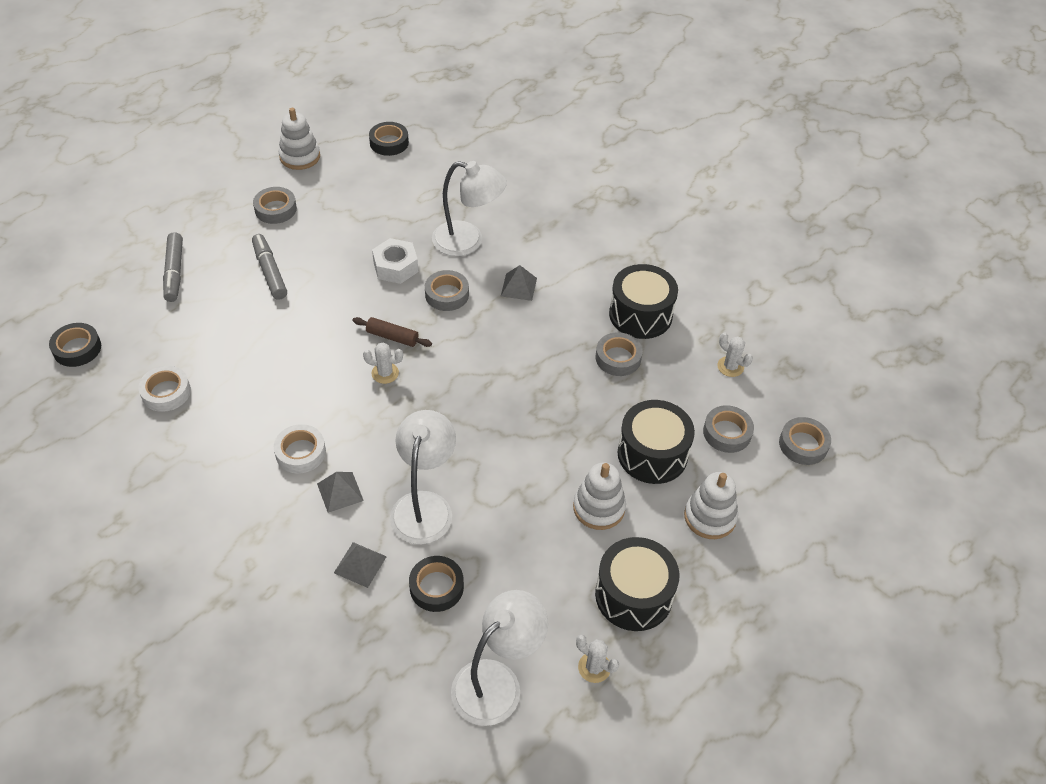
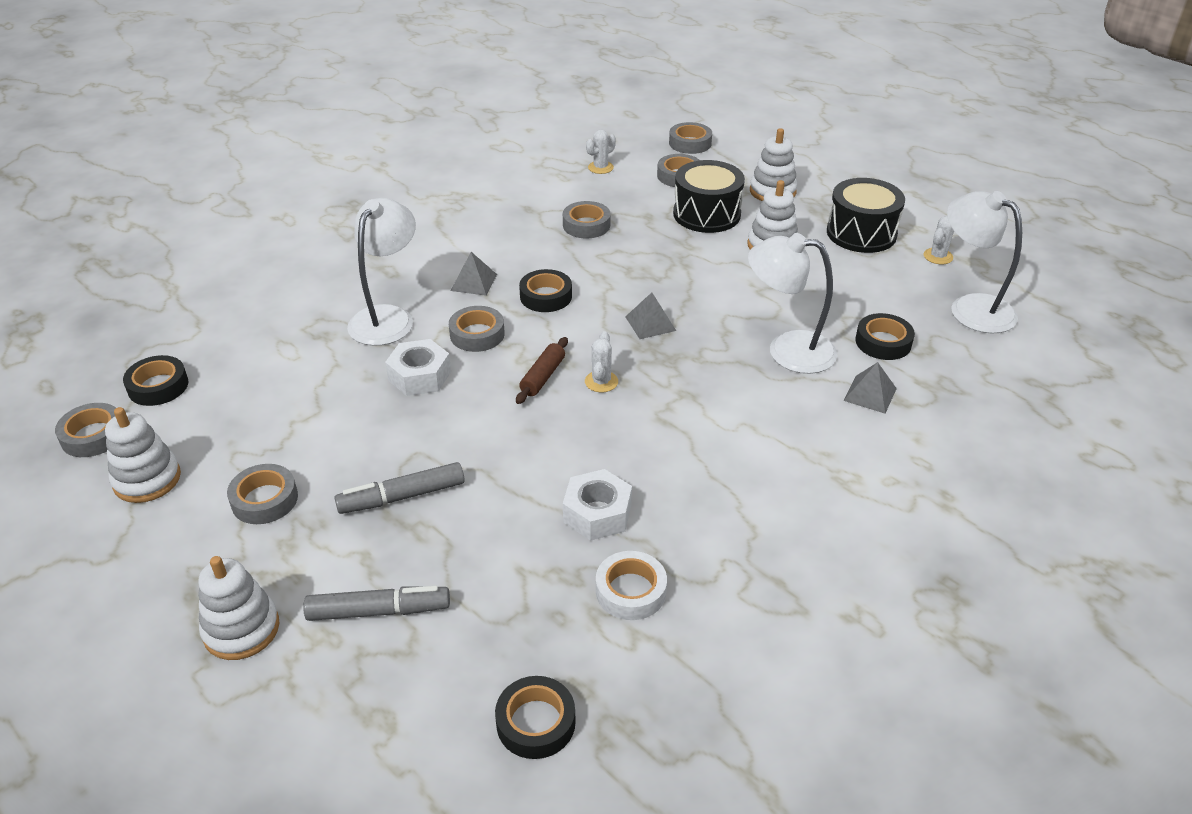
camera: 85 degrees left, 10 degrees down
white tape [274,424,326,473] -> none
grey pyramid [317,472,364,513] -> grey pyramid moved to [625,292,676,339]
black drum [609,264,678,339] -> none
none -> grey tape [55,403,116,457]
none -> white stacking toy [198,556,279,660]
none -> black tape [519,269,572,312]
none -> white nut [563,469,632,541]

